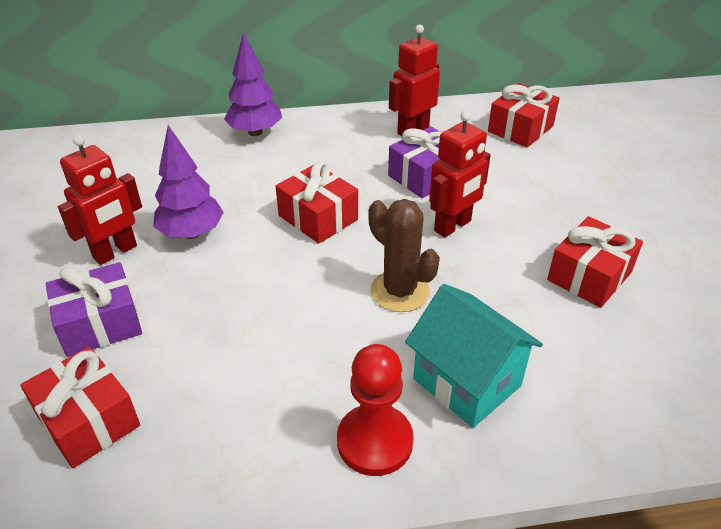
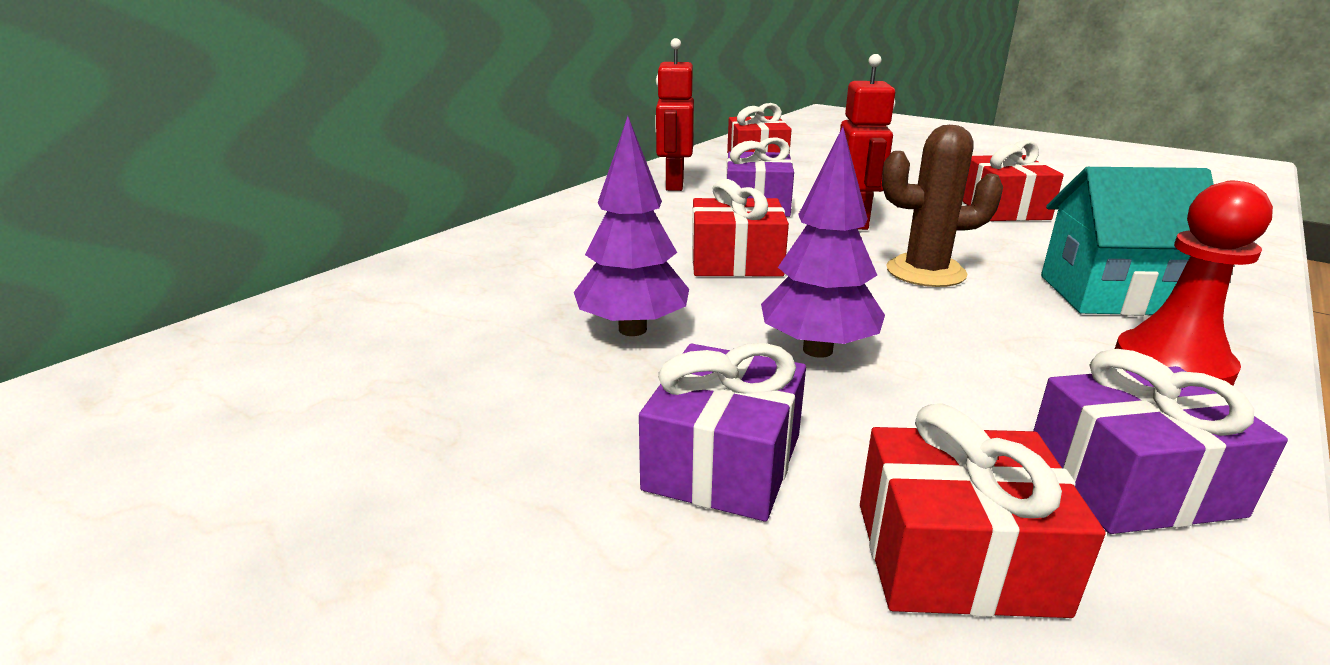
camera: 45 degrees left, 15 degrees down
red robot [58,135,142,265] -> none
purple tree [224,32,282,136] -> purple tree moved to [761,127,885,358]
none -> purple gift [1033,349,1288,534]

